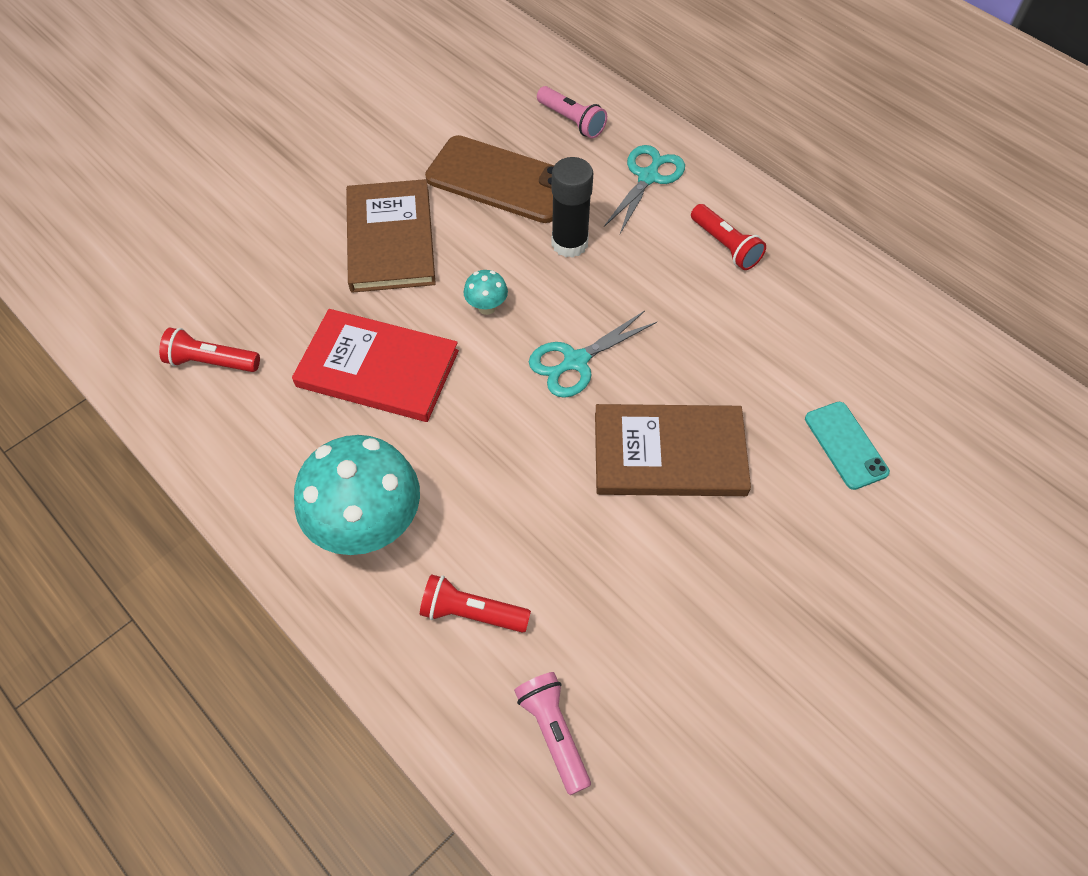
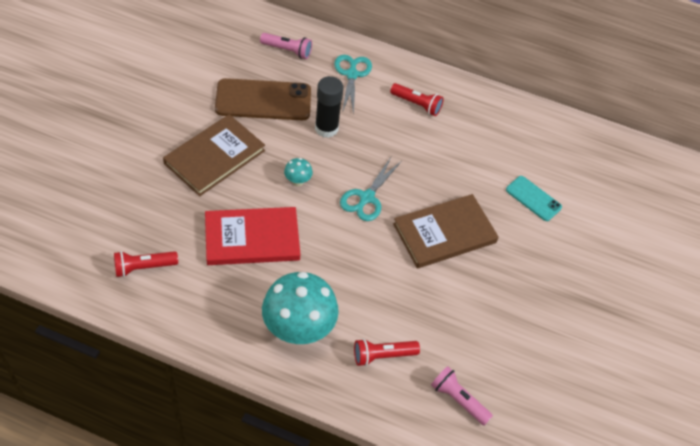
camera: 30 degrees left, 5 degrees down
brown book [346,179,436,293] -> brown book turned 75 degrees clockwise [163,114,265,196]

